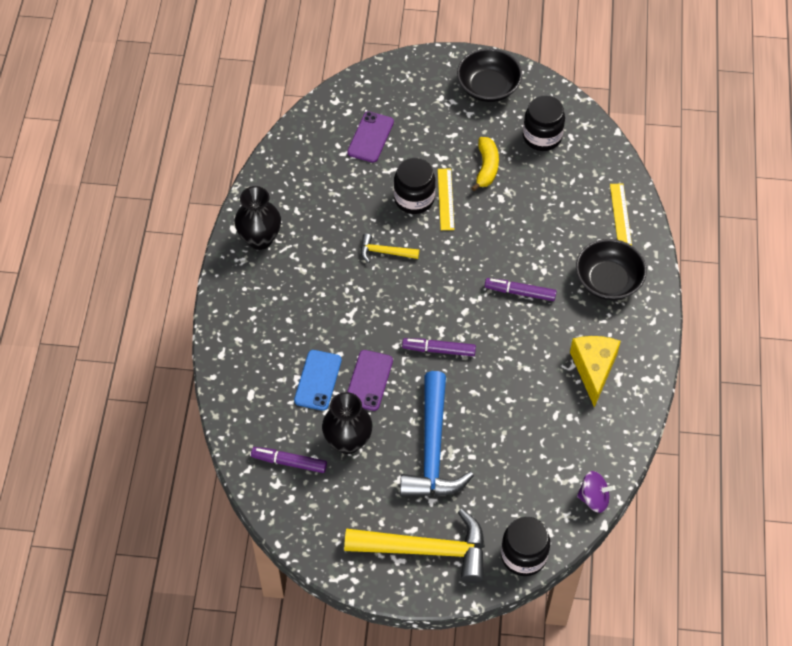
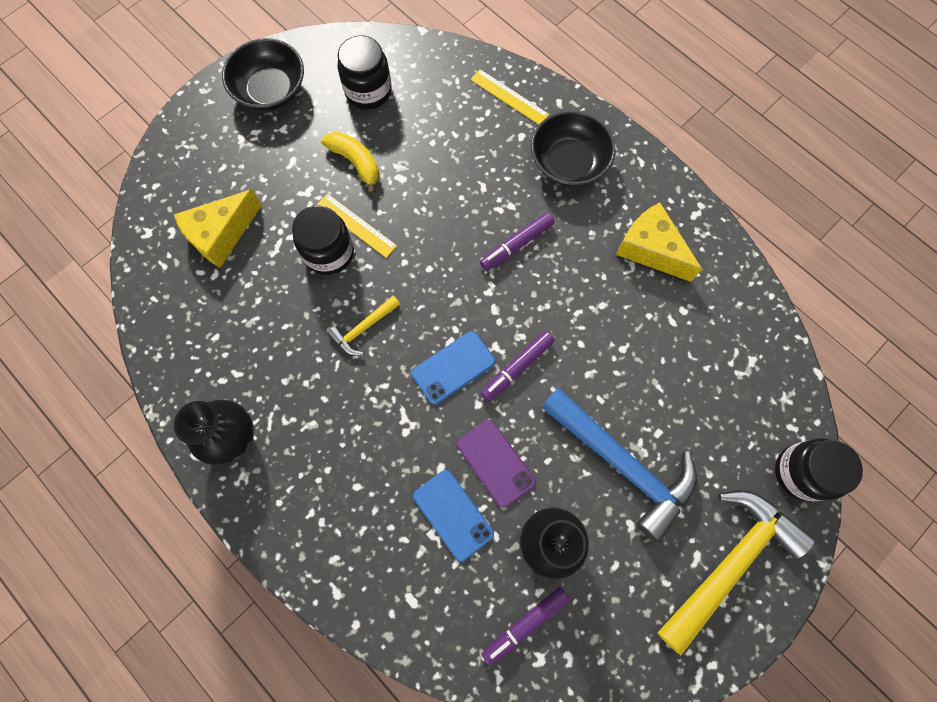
camera: 50 degrees left, 15 degrees up
purple phone [347,111,394,163] -> yellow cheese [174,189,262,268]
purple spinning top [577,471,616,513] -> none
none -> blue phone [411,331,495,405]

